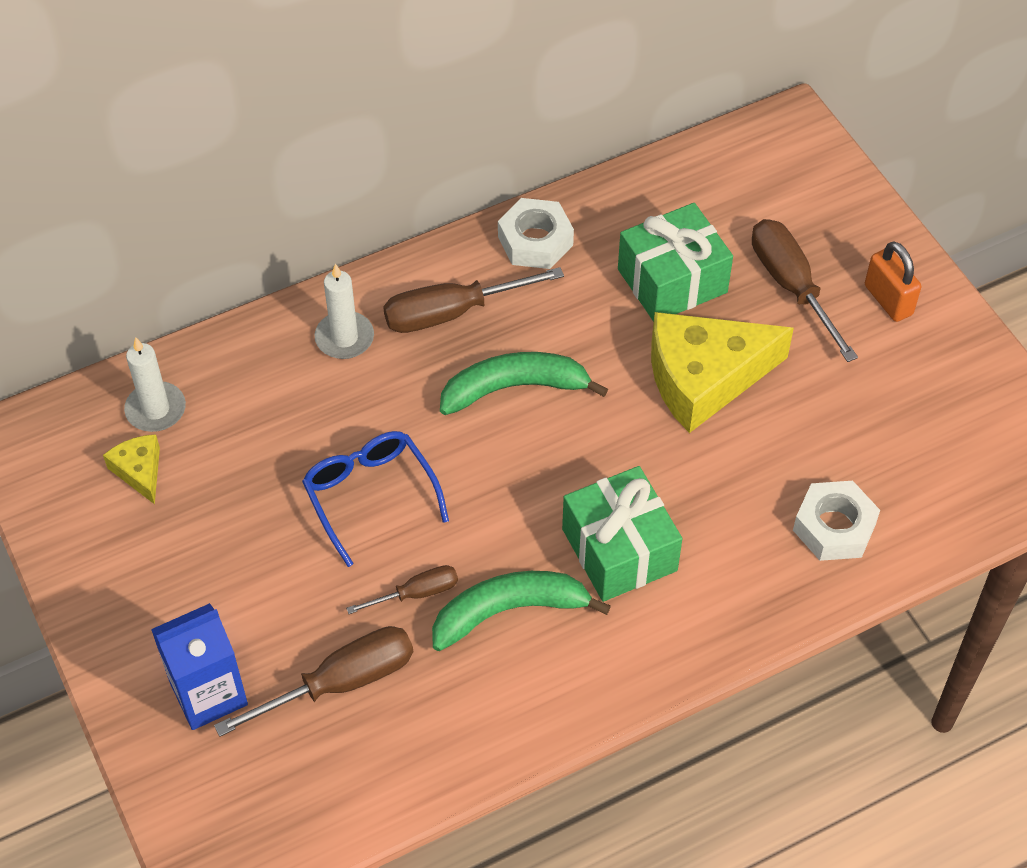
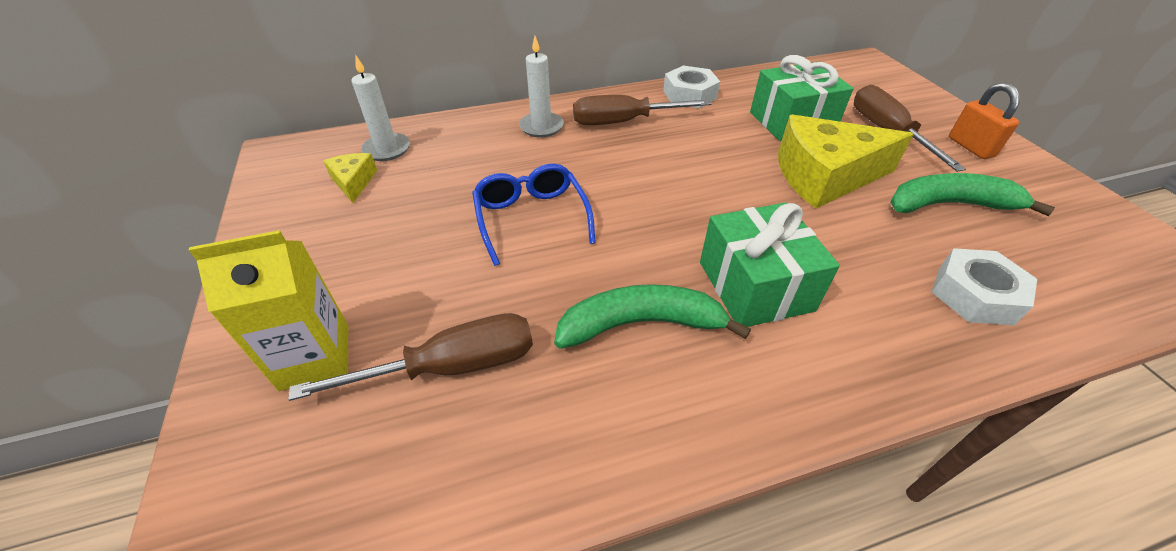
camera: 10 degrees right, 10 degrees down
blue carton [151,603,248,730] -> yellow carton [189,230,348,391]
brown screwdriver [346,565,458,614] -> none
green banana [440,352,608,415] -> green banana moved to [890,173,1055,216]

